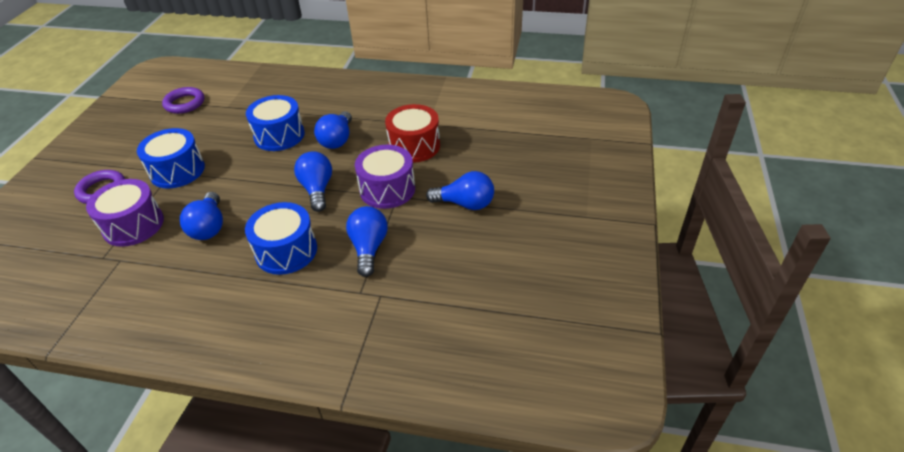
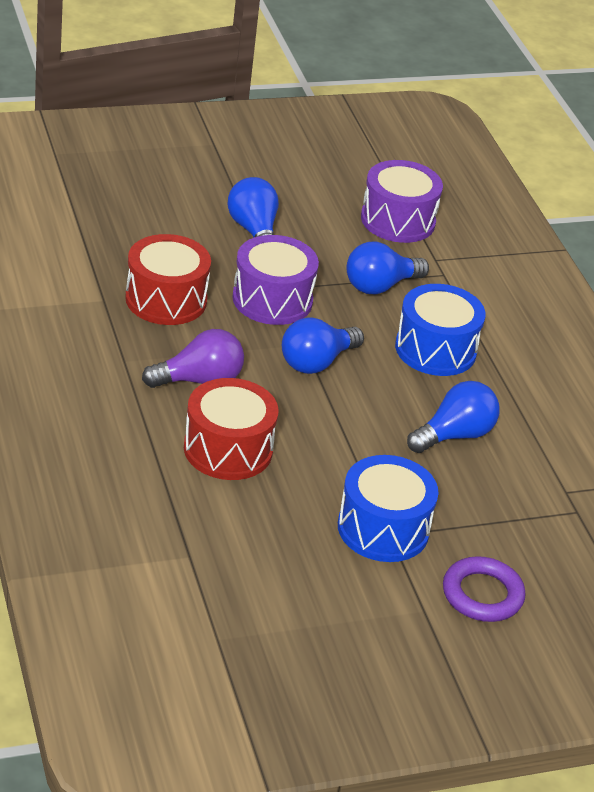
camera: 125 degrees left, 5 degrees down
purple drum [86,179,164,247] -> purple drum moved to [361,160,443,243]
purple ring [162,87,204,114] -> none
blue drum [246,95,305,151] -> red drum [184,378,279,480]
blue light bulb [314,111,352,149] -> purple light bulb [142,329,244,388]

